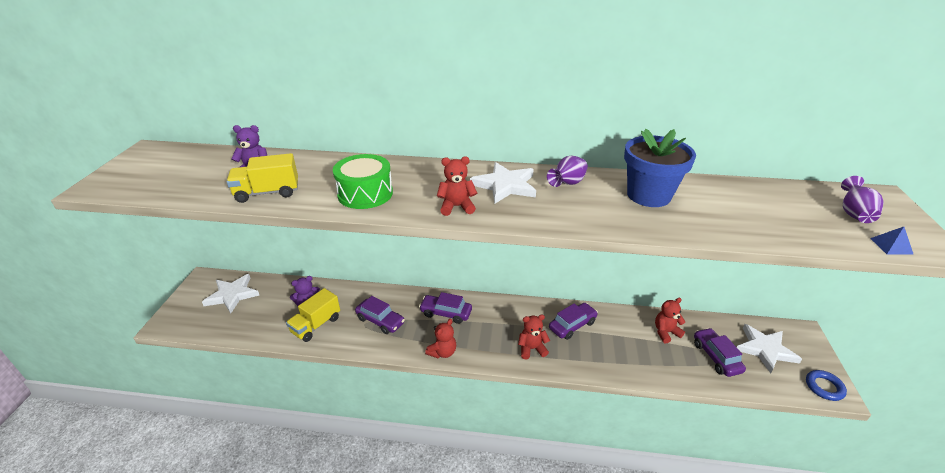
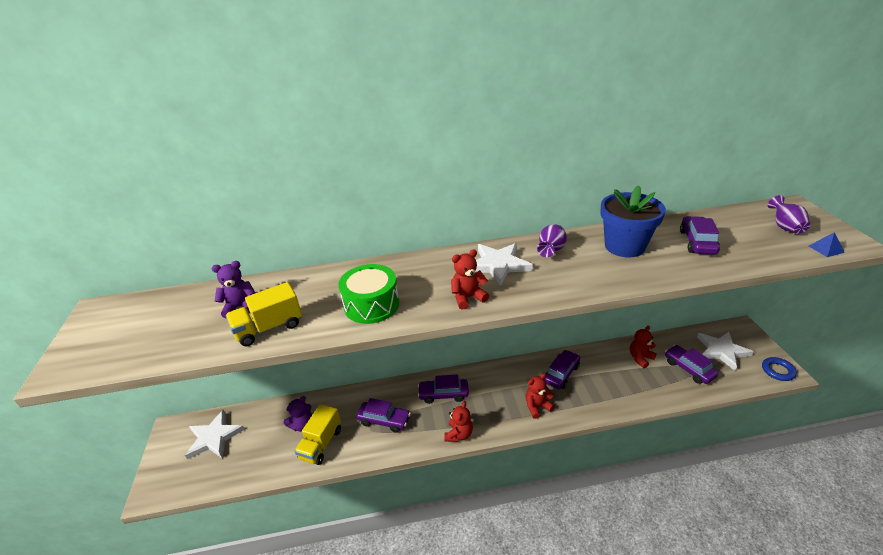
camera: 15 degrees left, 0 degrees up
none -> purple car [680,216,720,255]

